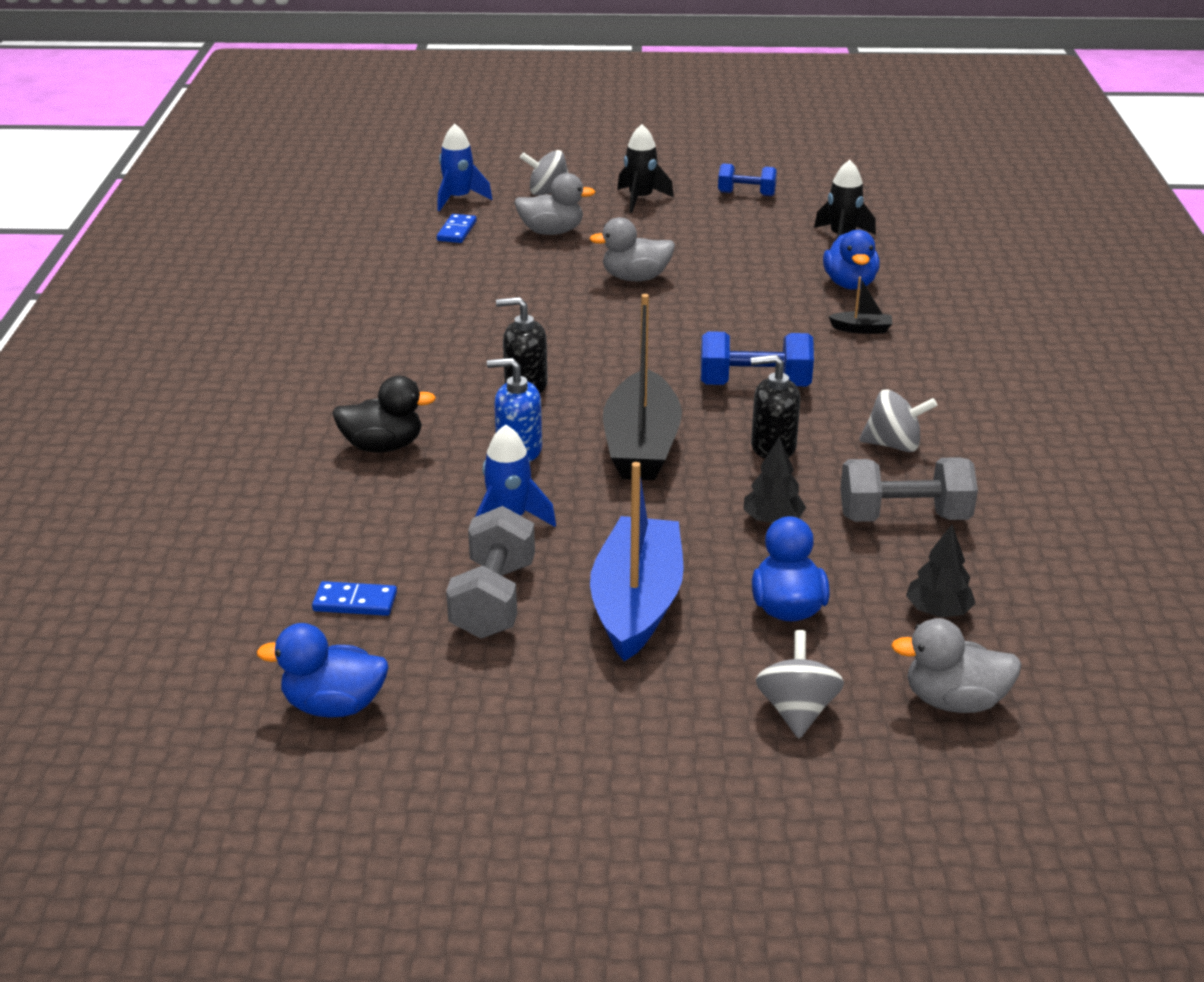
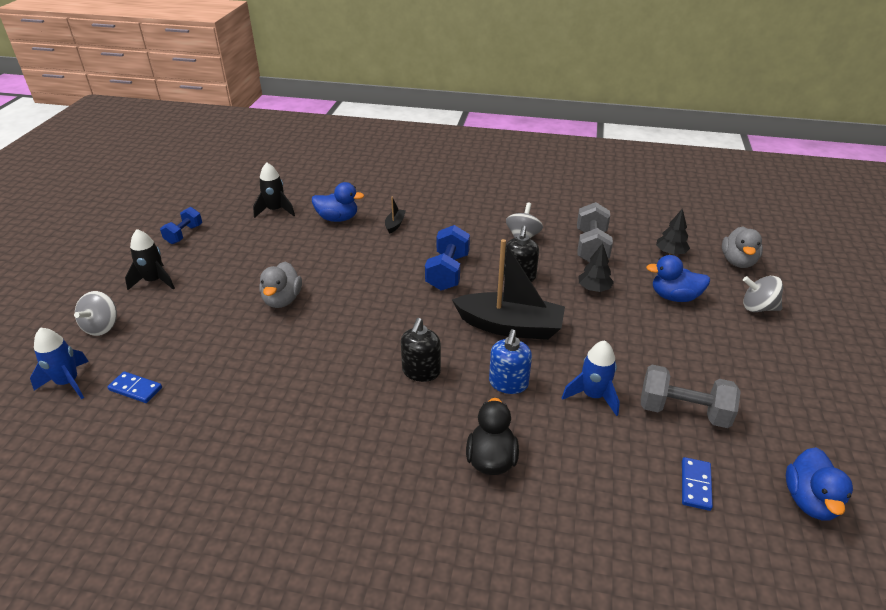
camera: 80 degrees left, 5 degrees up
grey duck [514,173,595,235] -> none
blue boat [590,462,684,661] -> none

